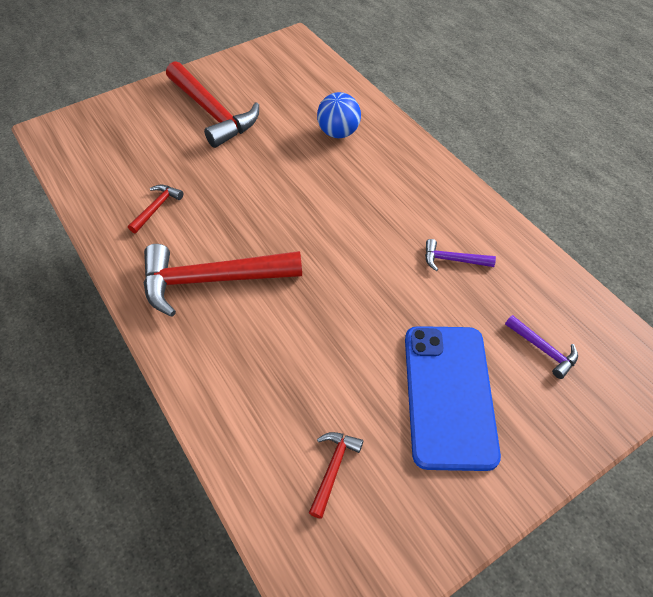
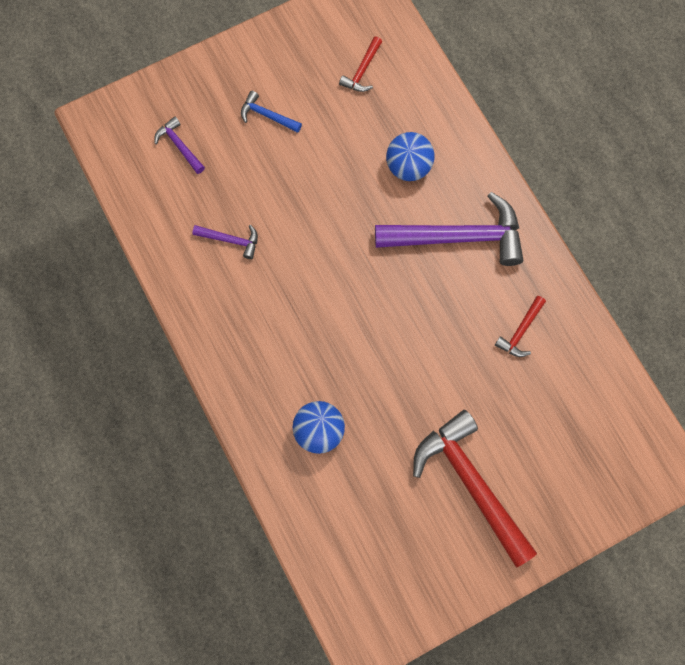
camera: 175 degrees left, 20 degrees up
red hammer [144,244,302,317] -> purple hammer [375,192,523,266]
blue phone [405,326,501,471] -> blue hammer [241,91,302,133]
none -> blue ball [386,132,435,181]

